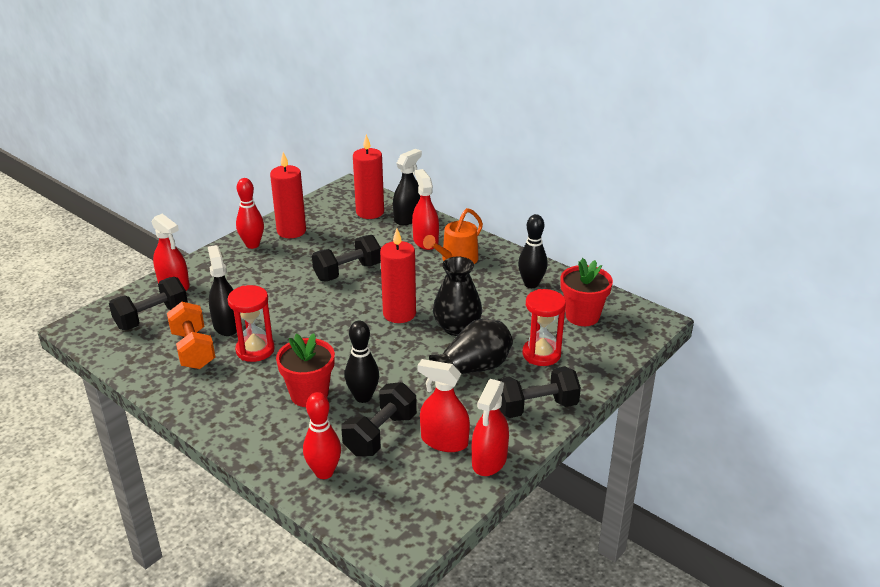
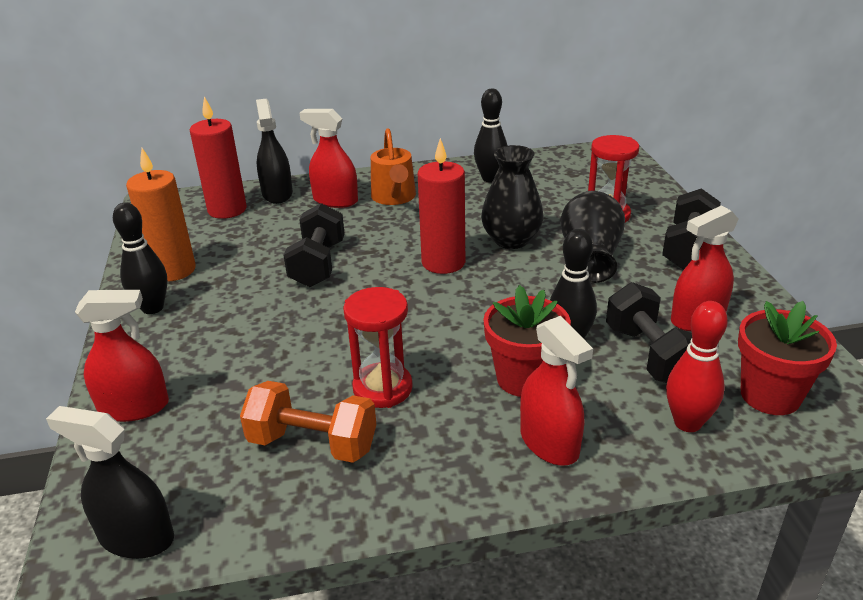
camera: 50 degrees left, 0 degrees up
black dumbbell [109,277,188,330] -> none
black spray bottle [208,245,237,336] -> black spray bottle moved to [46,406,174,559]
red bowling pin [236,178,264,249] -> black bowling pin [113,202,167,314]
red candle [270,152,306,238] -> orange candle [126,148,196,282]
red spray bottle [472,379,509,476] -> red spray bottle moved to [520,316,593,466]
red flower pot [561,258,613,326] -> red flower pot moved to [738,301,837,415]

